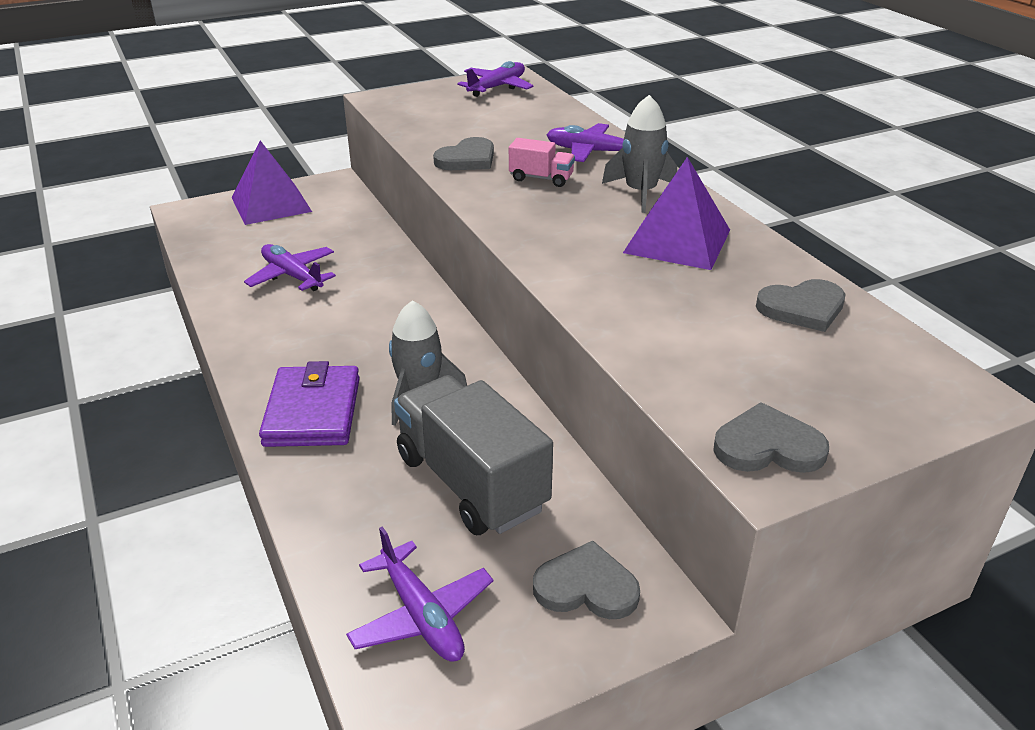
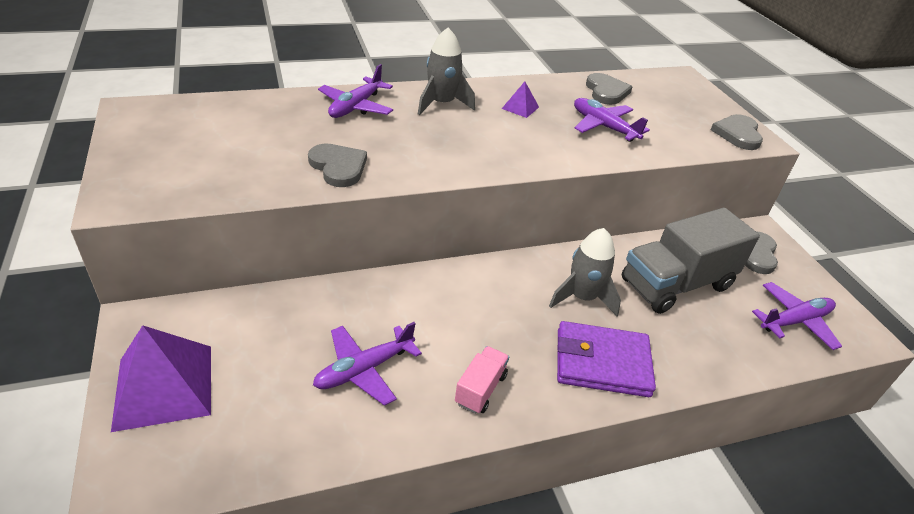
camera: 85 degrees left, 5 degrees up
purple plane [457,61,533,97] -> purple plane moved to [574,98,650,142]
pink truck [509,138,575,187] -> pink truck moved to [455,346,509,414]
purple pyramid [623,157,730,270] -> purple pyramid [502,82,539,118], size x0.46

